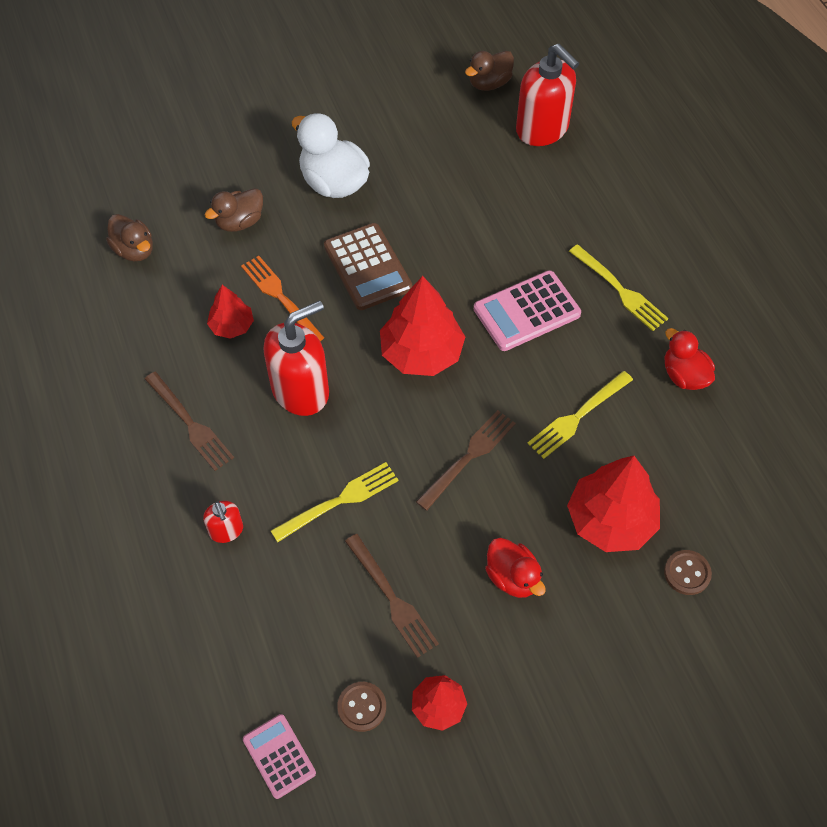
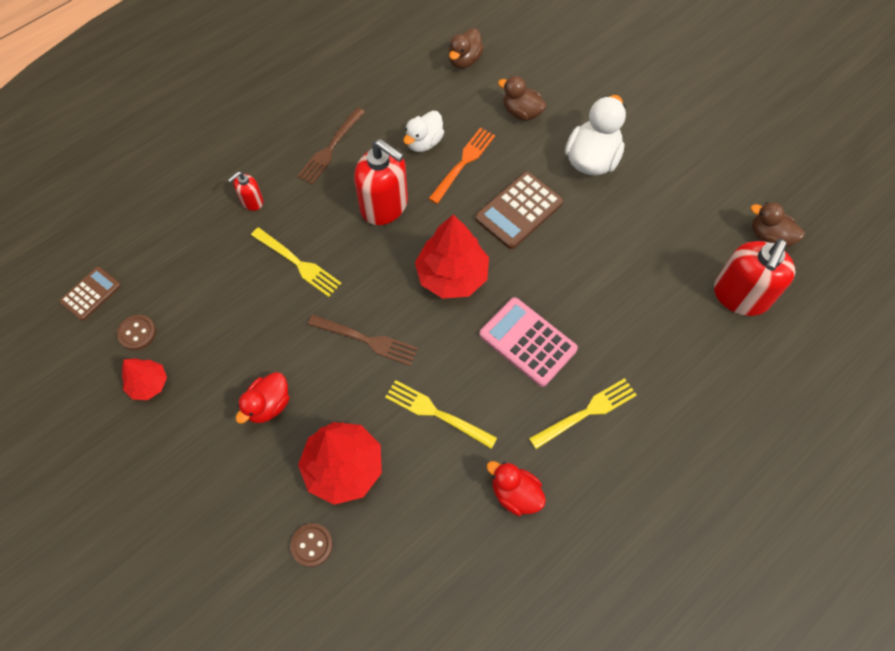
camera: 70 degrees right, 5 degrees up
red tree [207,285,254,339] -> white duck [403,111,444,152]
pink calculator [243,714,316,799] -> brown calculator [60,266,121,321]
brown fork [345,534,439,658] -> none
yellow fork [569,244,668,331] -> yellow fork turned 150 degrees counterclockwise [529,378,637,449]
red duck [664,328,715,390] -> red duck turned 90 degrees counterclockwise [487,461,546,516]

